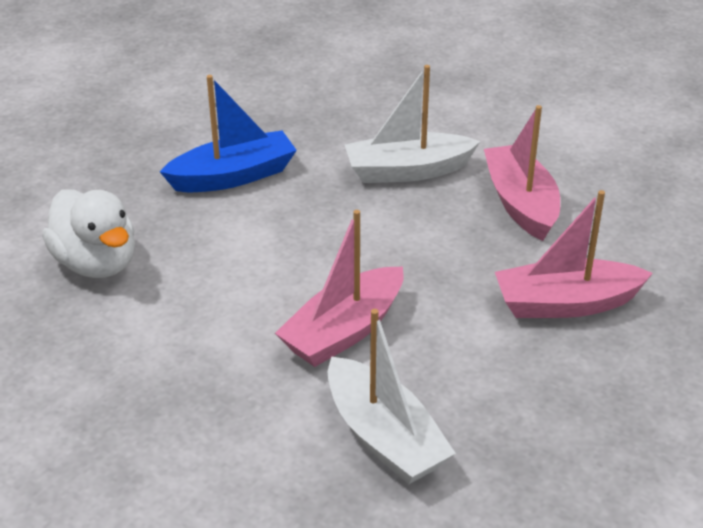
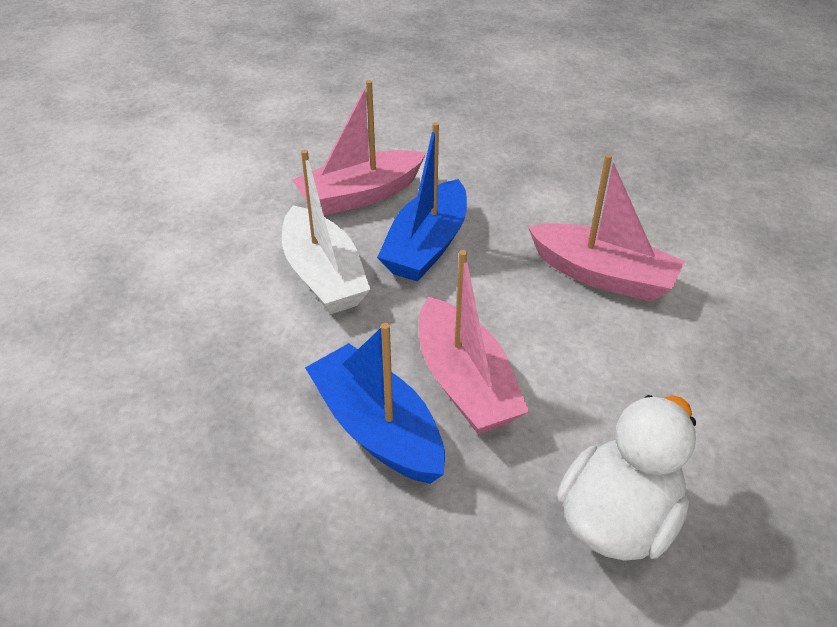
camera: 105 degrees left, 5 degrees up
white boat [327,309,456,484] -> none
pink boat [495,190,653,318] -> pink boat moved to [419,250,529,434]
none -> blue boat [377,122,467,282]

